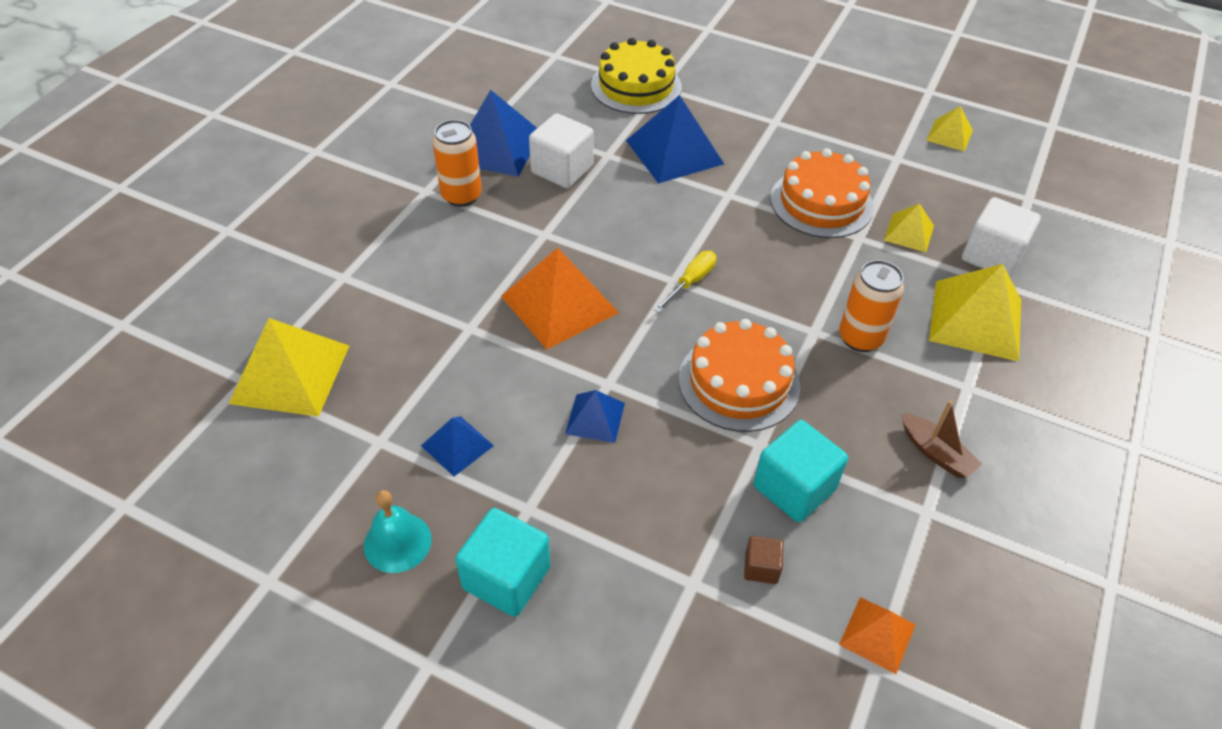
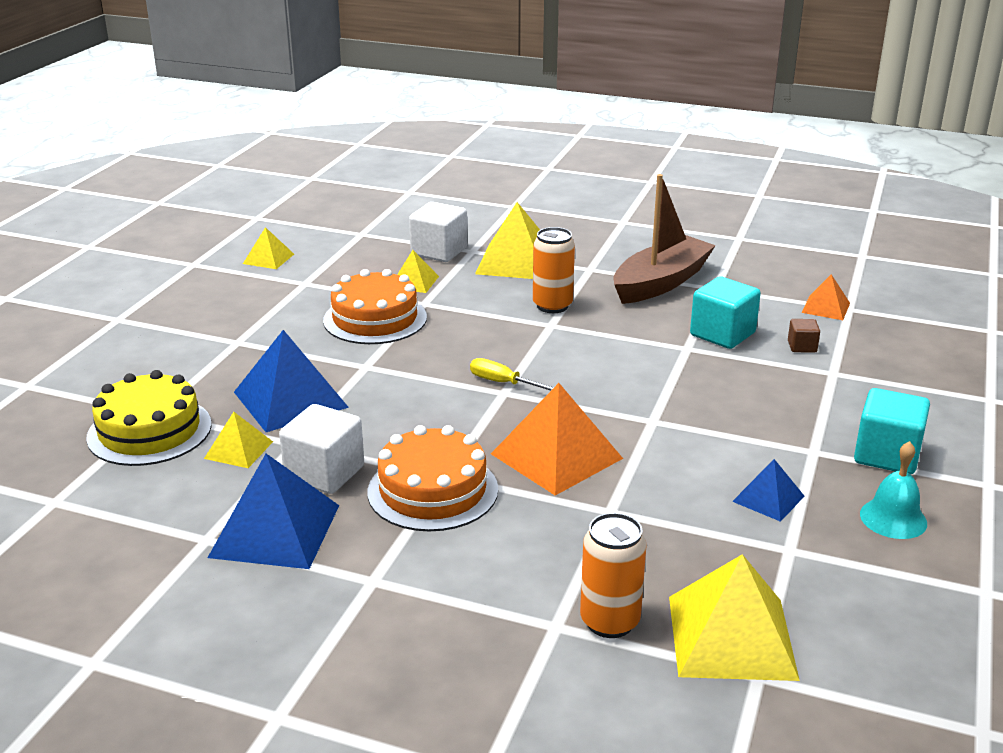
camera: 95 degrees left, 20 degrees down
orange can [433,120,482,207] -> orange can moved to [580,513,647,638]
blue pyramid [565,390,625,443] -> none
orange cake [679,319,800,432] -> orange cake moved to [368,425,498,531]
brown boat [901,401,982,478] -> brown boat [613,174,716,304], size x2.07
none -> yellow pyramid [204,412,273,468]

